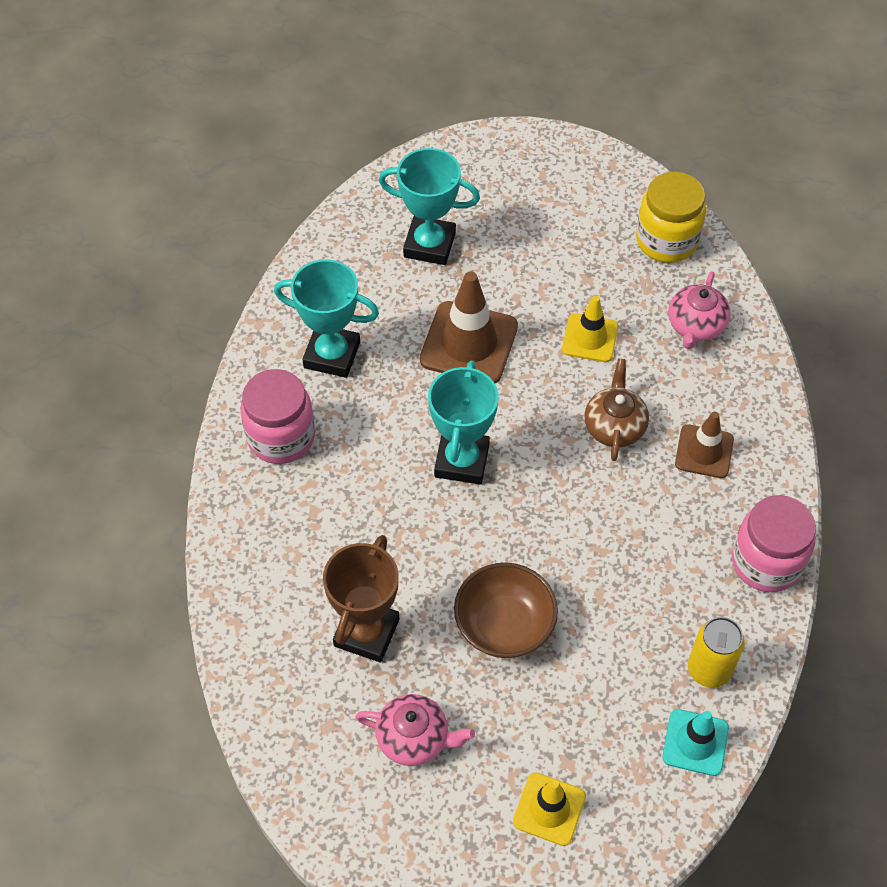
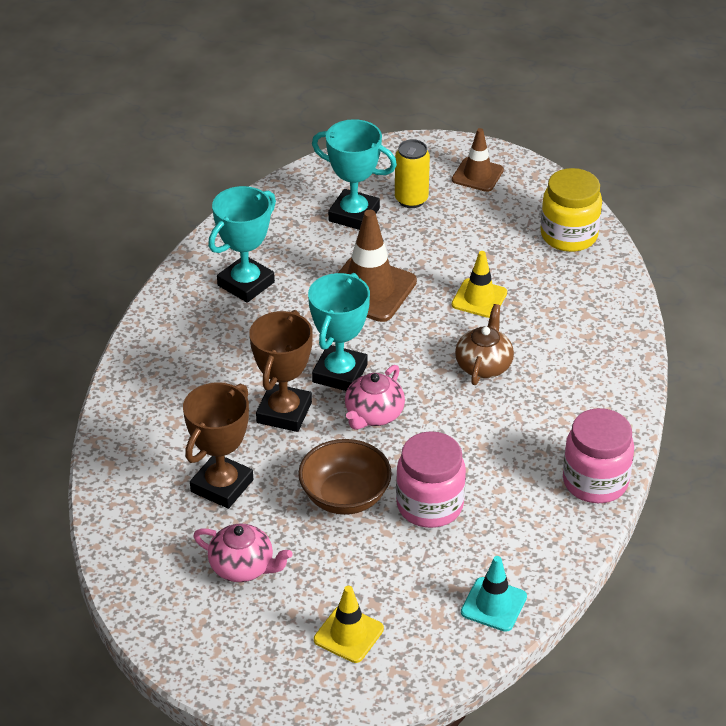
camera: 10 degrees right, 15 degrees down
pink jar [240,369,315,464] -> pink jar moved to [396,431,466,528]
turquoise trophy [274,259,379,378] -> turquoise trophy turned 75 degrees counterclockwise [208,186,276,303]
pink teapot [668,271,731,349] -> pink teapot moved to [345,365,405,430]
brown traffic cone [675,412,734,478] -> brown traffic cone moved to [452,128,504,192]
yellow can [688,617,744,688] -> yellow can moved to [395,139,430,208]
none -> brown trophy [249,310,313,432]

